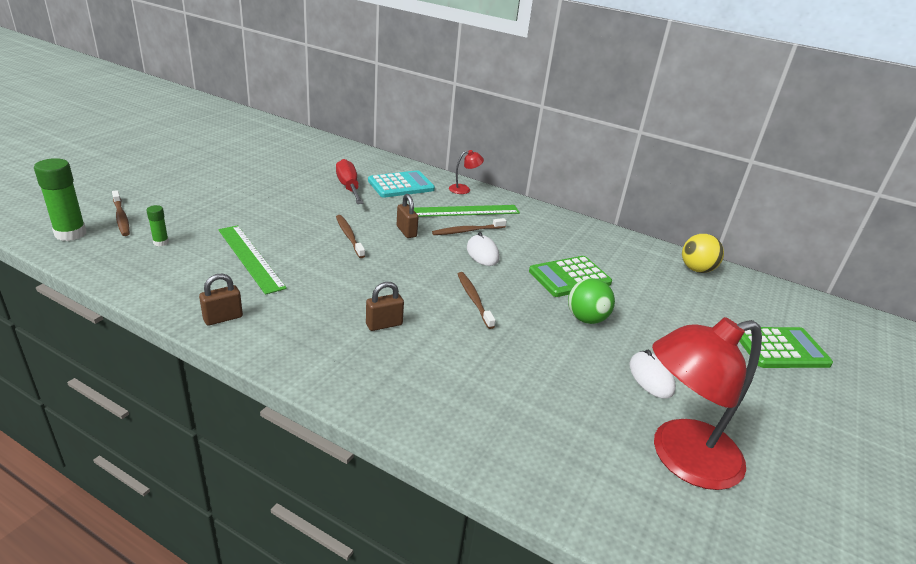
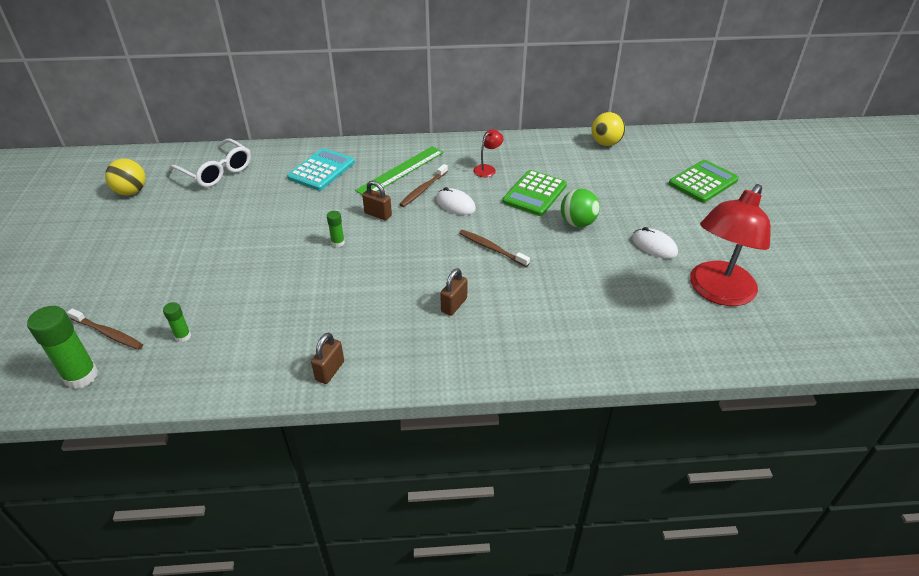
camera: 30 degrees left, 10 degrees up
green ruler [218,225,287,295] -> none
red screwdriver [336,159,363,204] -> none
brown toothbrush [336,215,365,258] -> green glue stick [327,211,345,247]
red lamp [449,150,484,194] -> red lamp moved to [473,129,503,177]
none -> yellow ball [105,159,146,195]
none -> white glasses [169,139,251,187]

